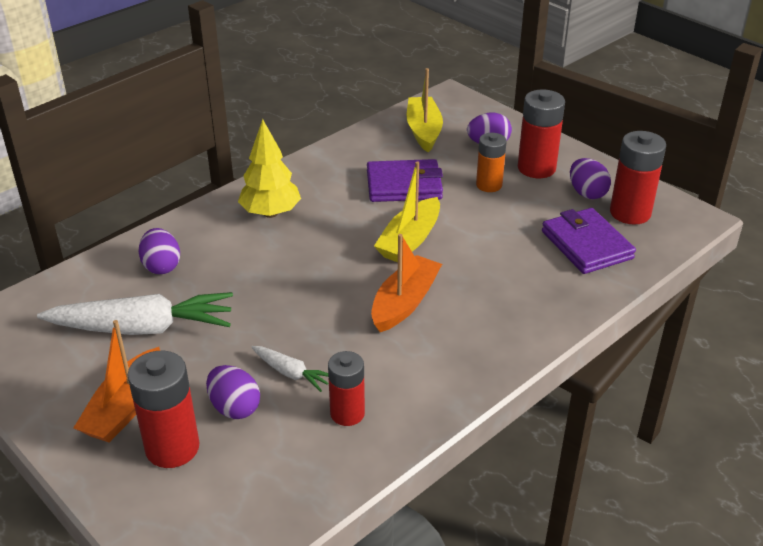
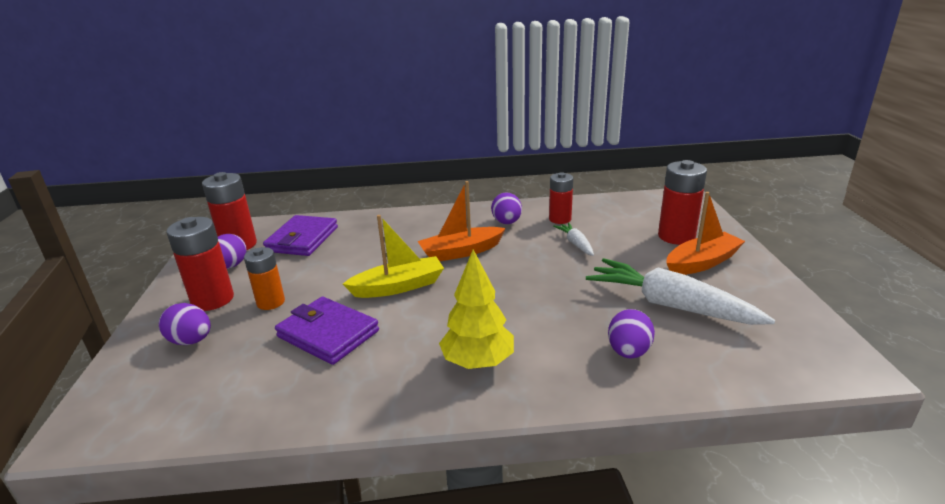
camera: 140 degrees left, 10 degrees down
purple egg [206,365,260,419] -> purple egg moved to [491,192,522,224]
yellow boat [406,68,443,153] -> none

